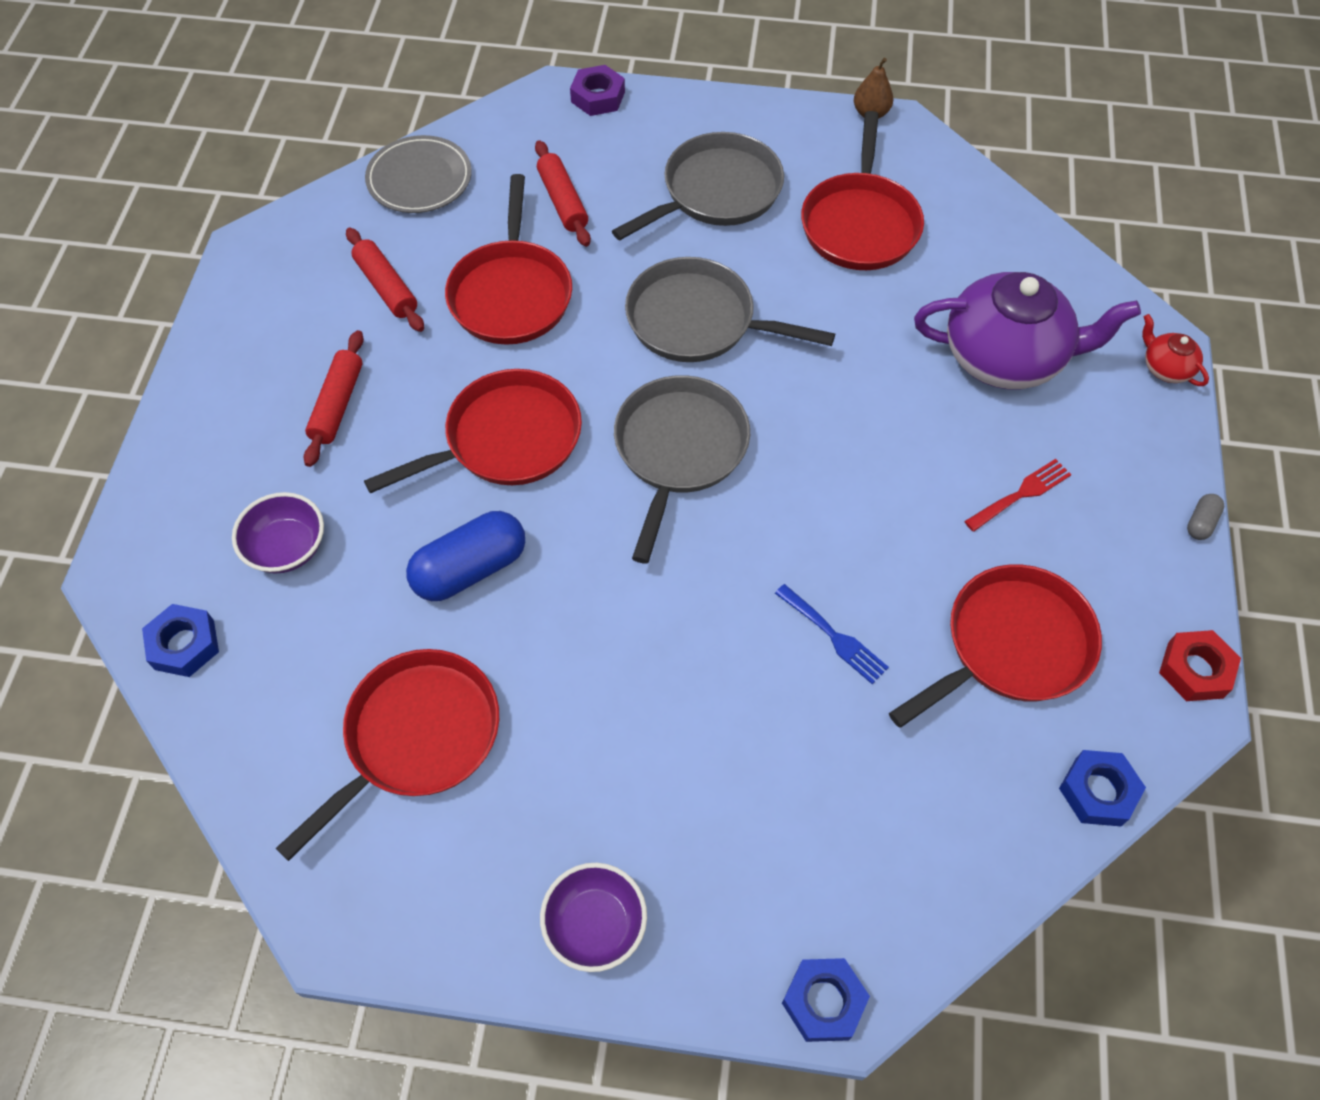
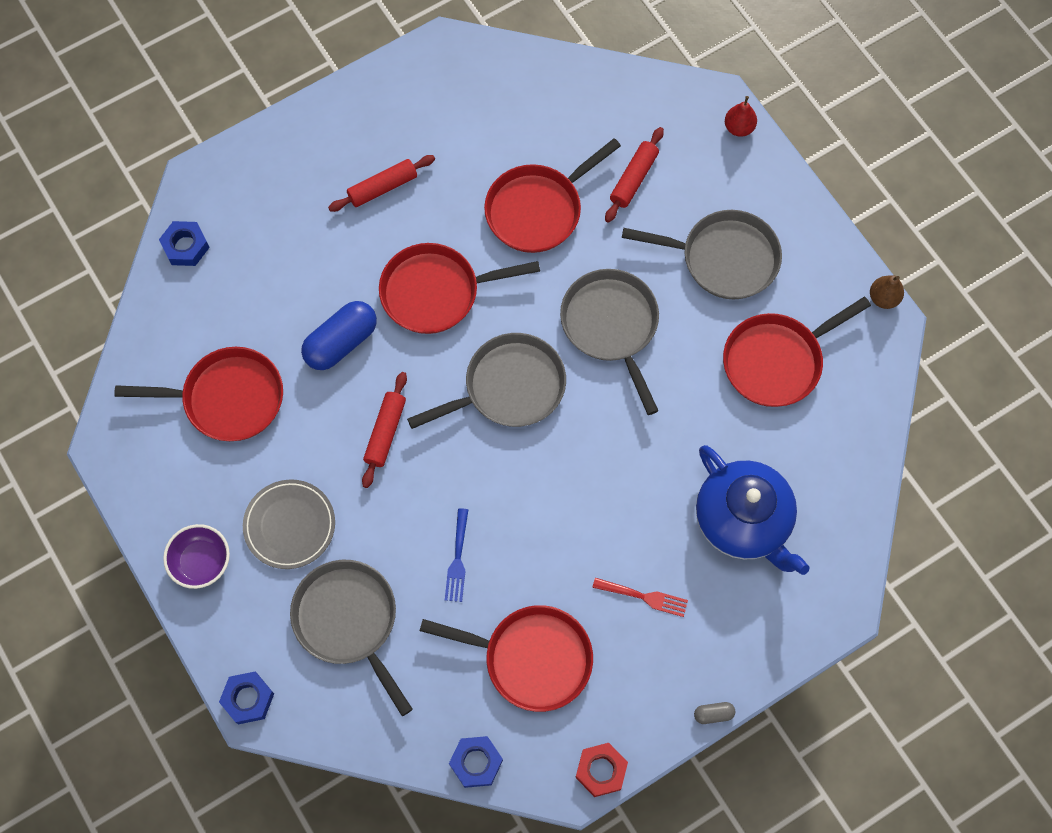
camera: 50 degrees right, 10 degrees up
purple bowl [232,492,324,574] -> none
red rolling pin [346,228,424,332] -> red rolling pin moved to [362,372,407,488]
red pan [364,369,582,493] -> red pan turned 150 degrees clockwise [379,243,540,334]
grey plate [365,135,472,213] -> grey plate moved to [243,479,335,569]
blue capsule [406,511,525,601] -> blue capsule turned 60 degrees counterclockwise [301,301,377,370]
purple nut [570,65,625,116] -> red pear [725,96,757,137]
purple teapot [914,272,1141,390] -> blue teapot [696,445,809,575]
red teapot [1142,314,1209,386] -> none
none -> grey pan [290,560,413,716]

